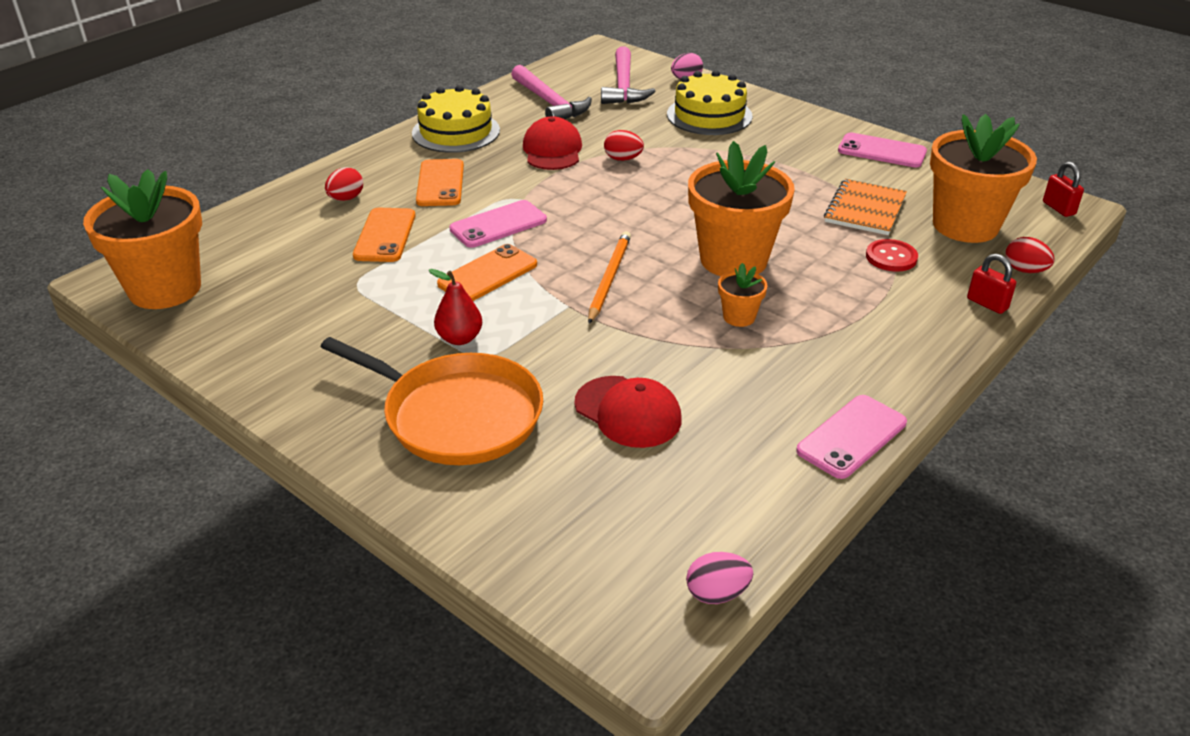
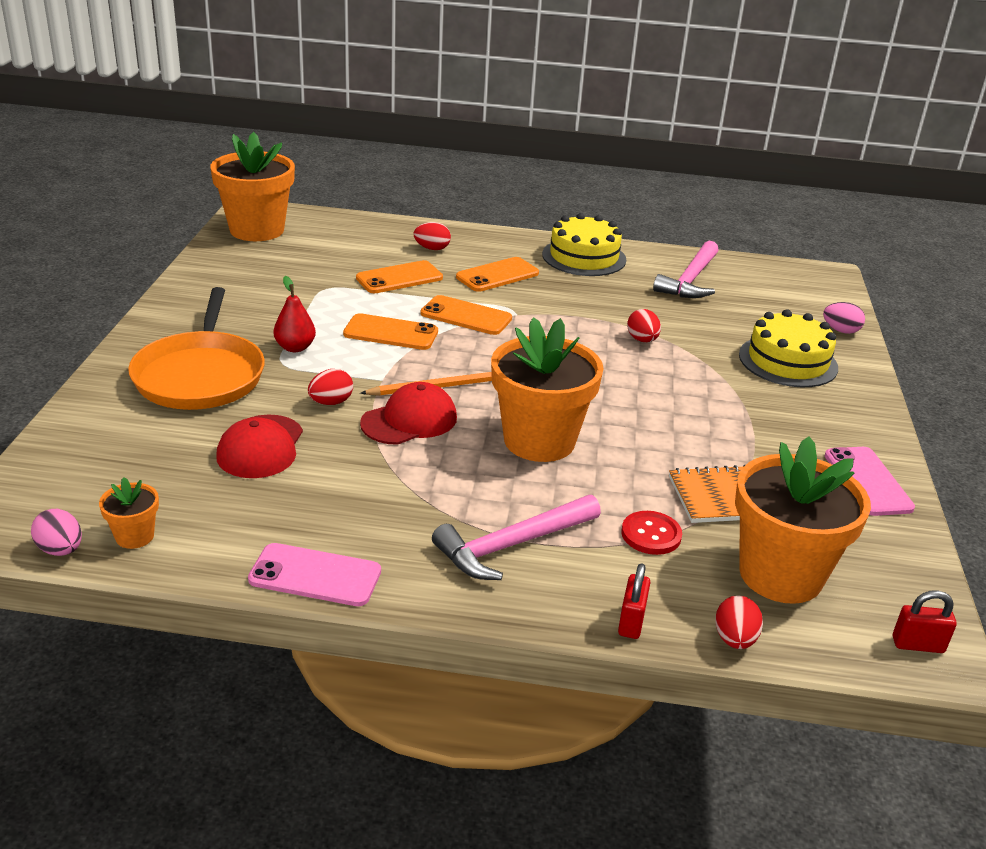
camera: 55 degrees right, 5 degrees down
pink phone [450,200,547,248] -> orange phone [421,295,512,335]
red cap [523,116,582,170] -> red cap moved to [360,382,457,445]
pink hammer [601,46,655,104] -> pink hammer moved to [432,495,601,580]
orange flower pot [718,263,767,327] -> orange flower pot moved to [99,477,159,549]
red padlock [1043,161,1084,217] -> red padlock turned 60 degrees clockwise [893,590,957,653]
none -> red egg [308,369,353,405]

